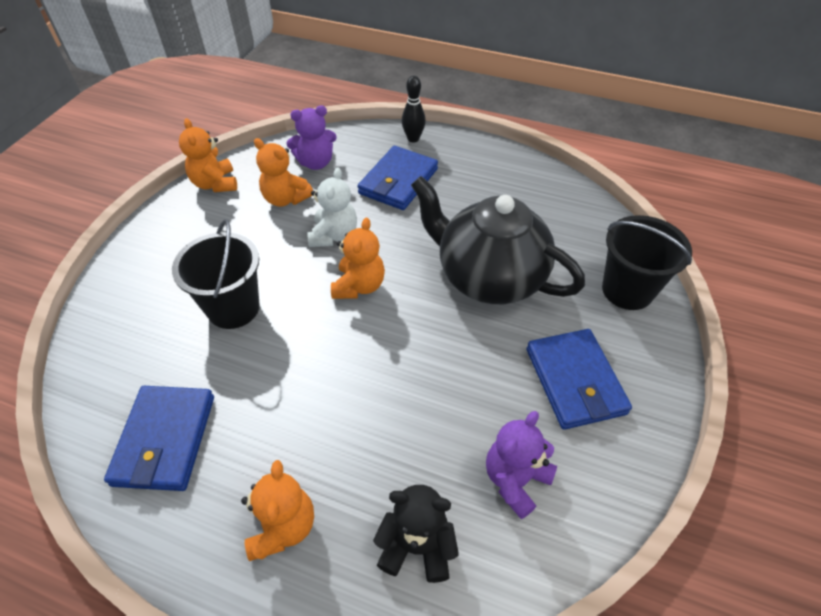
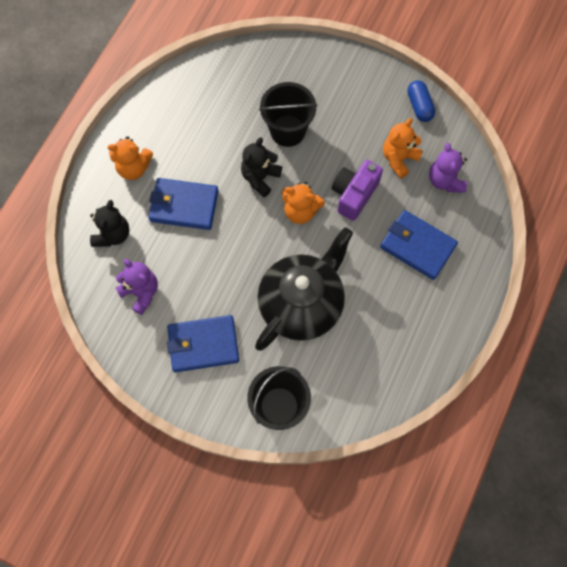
camera: 95 degrees right, 20 degrees up
blue wallet [104,386,214,491] -> blue wallet moved to [148,178,218,230]
orange teddy bear [179,118,237,192] -> blue capsule [408,80,435,122]
white teddy bear [308,167,357,247] -> purple camera [332,160,383,221]
black bowling pin [402,75,426,142] -> none
none -> black teddy bear [241,137,282,197]

